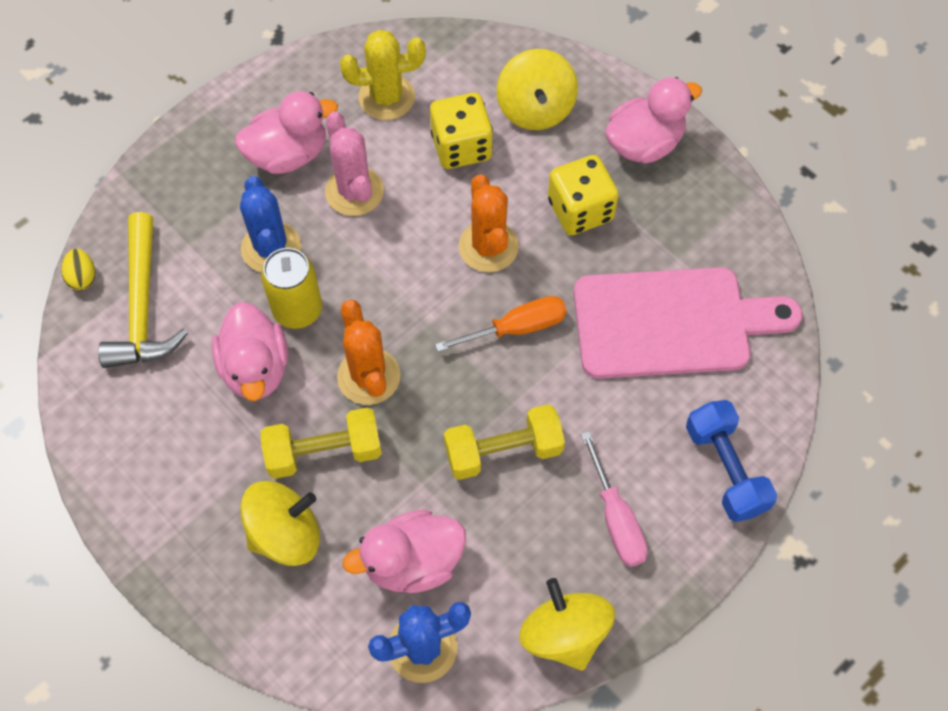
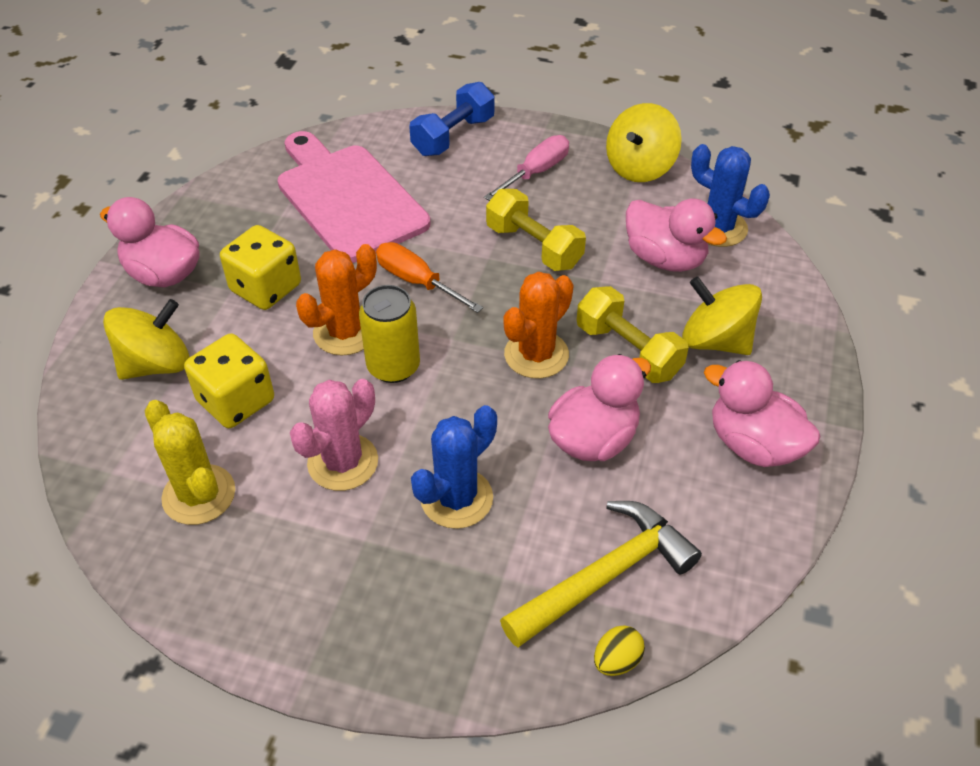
camera: 120 degrees left, 15 degrees down
pink duck [235,91,338,174] -> pink duck moved to [704,360,820,467]
yellow can [261,248,322,329] -> yellow can moved to [359,285,420,383]

